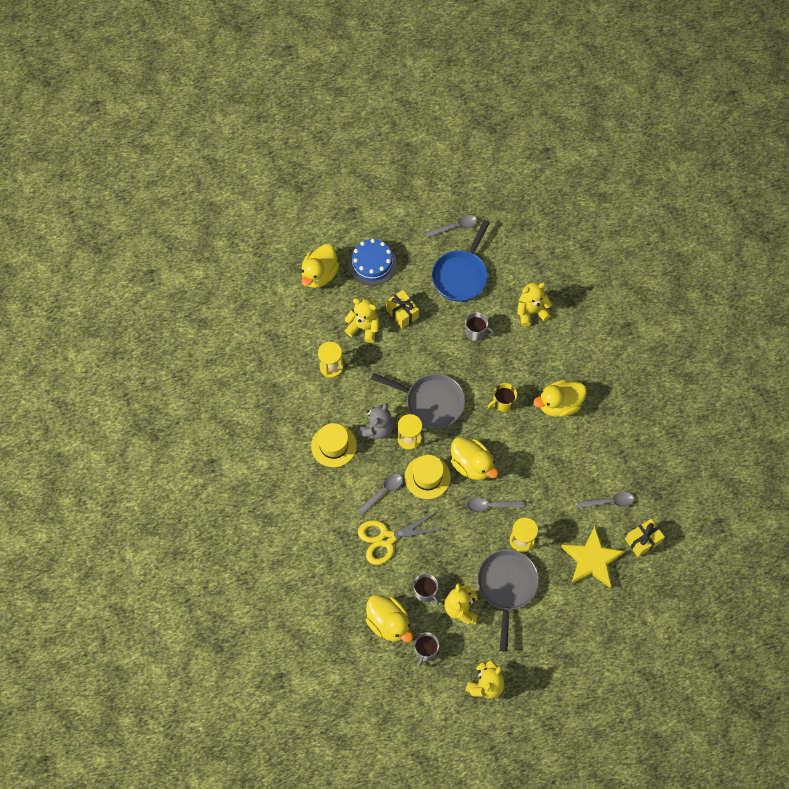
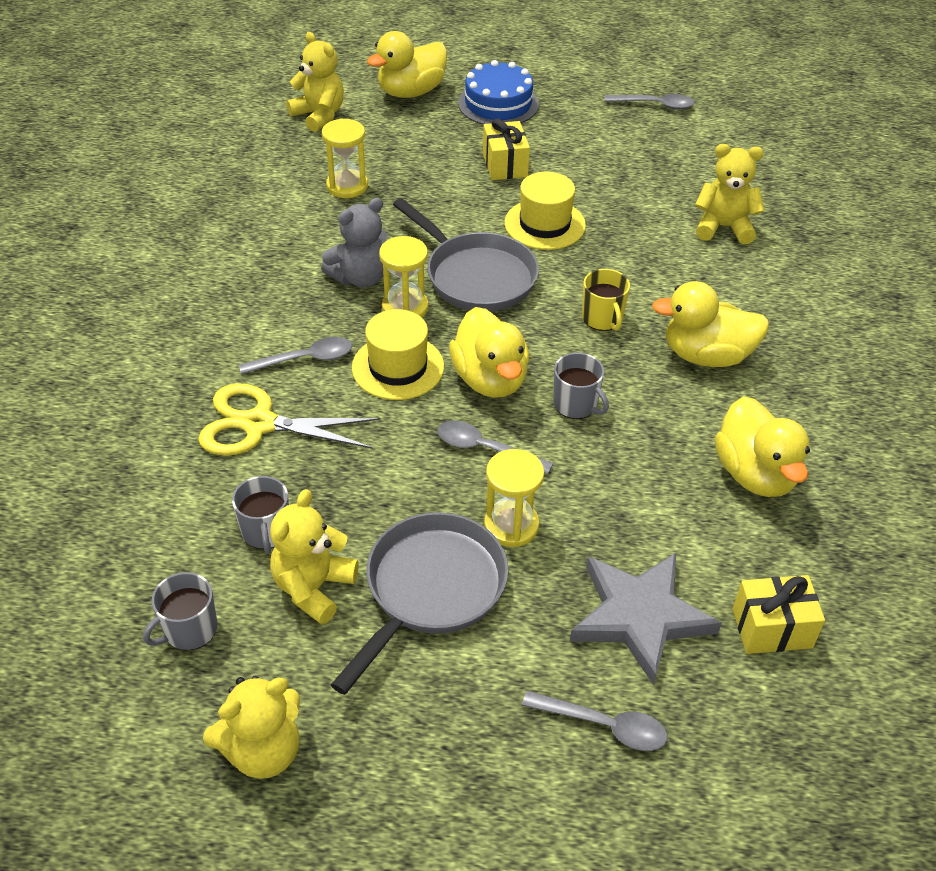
camera: 25 degrees right, 20 degrees down
yellow hat [311,423,357,467] -> yellow hat moved to [504,172,586,250]
yellow teddy bear [345,298,379,343] -> yellow teddy bear moved to [286,32,344,132]
yellow duck [366,595,413,643] -> yellow duck moved to [715,396,810,497]
blue pan [432,220,490,302] -> none
grey mug [465,312,494,341] -> grey mug moved to [553,353,609,419]
yellow mug [488,383,517,412] -> yellow mug turned 105 degrees counterclockwise [582,269,630,331]
yellow star [561,527,625,588] -> grey star [570,553,722,685]
grey spoon [577,492,634,508] -> grey spoon moved to [522,691,667,751]

